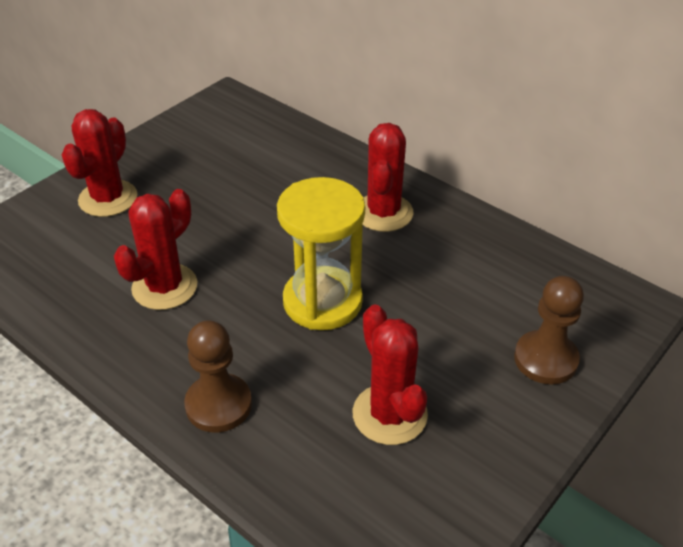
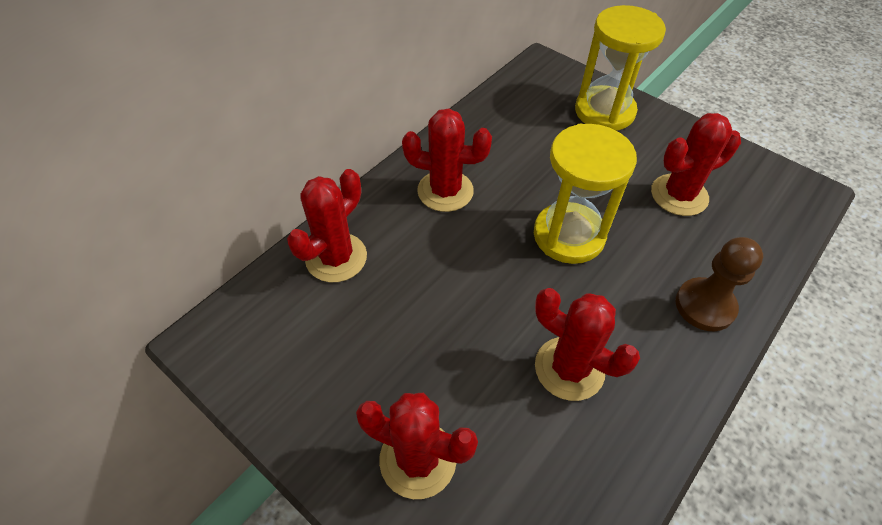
camera: 90 degrees left, 10 degrees up
brown pawn [514,276,584,384] -> yellow hourglass [575,5,666,131]
none -> red cactus [287,169,367,282]

